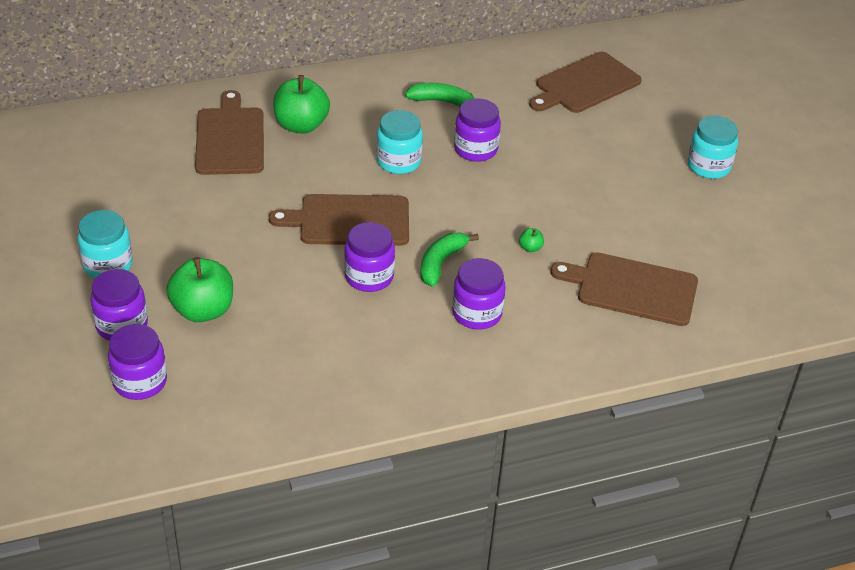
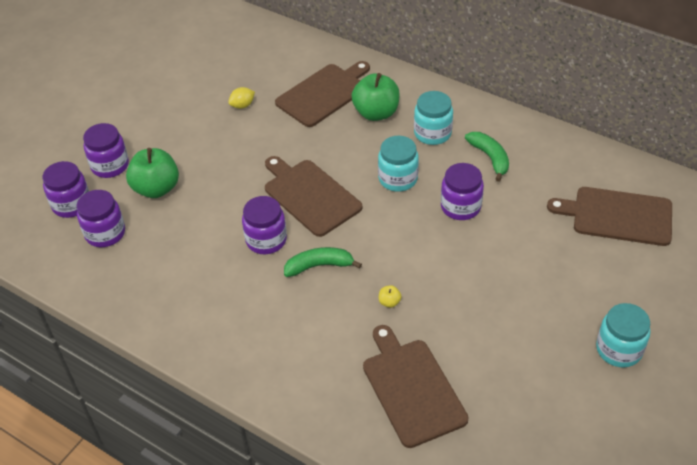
camera: 55 degrees right, 5 degrees up
turquoise jar [77,210,133,278] -> turquoise jar moved to [414,91,453,145]
purple jar [452,258,506,329] -> purple jar moved to [76,190,125,247]
green apple [519,228,544,252] -> yellow apple [379,285,401,308]
none -> yellow lemon [228,87,255,109]

